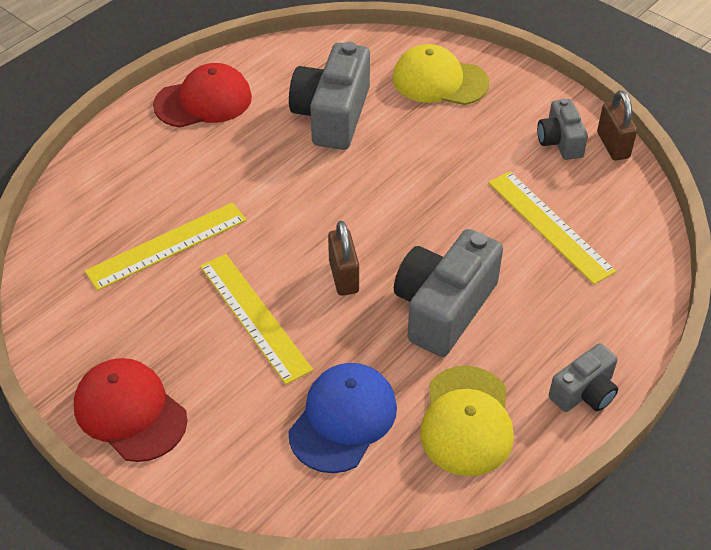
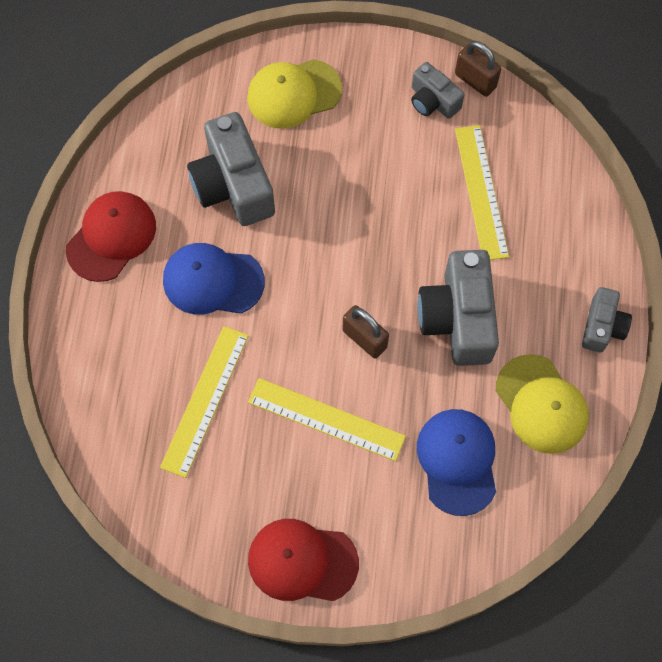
camera: 35 degrees left, 20 degrees up
yellow ruler [488,171,616,285] -> yellow ruler turned 60 degrees clockwise [455,125,509,260]
none -> blue cap [163,243,265,314]

